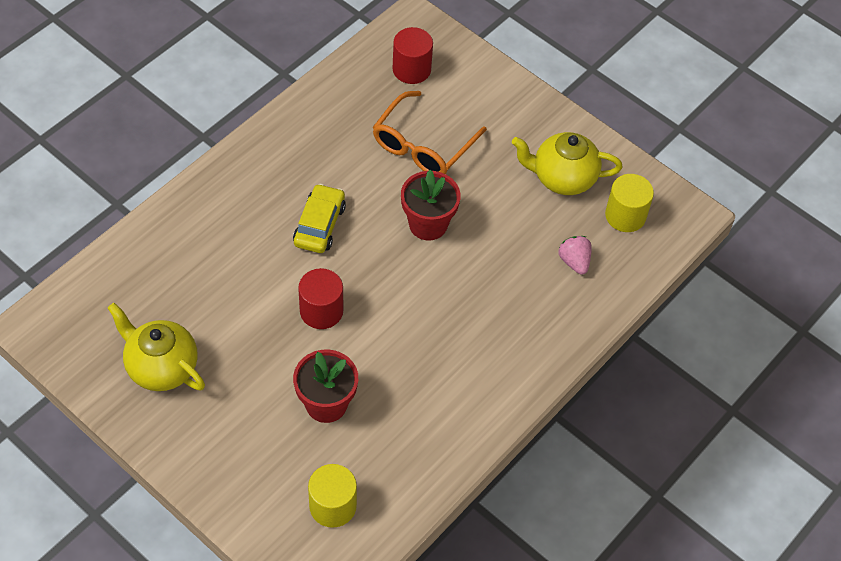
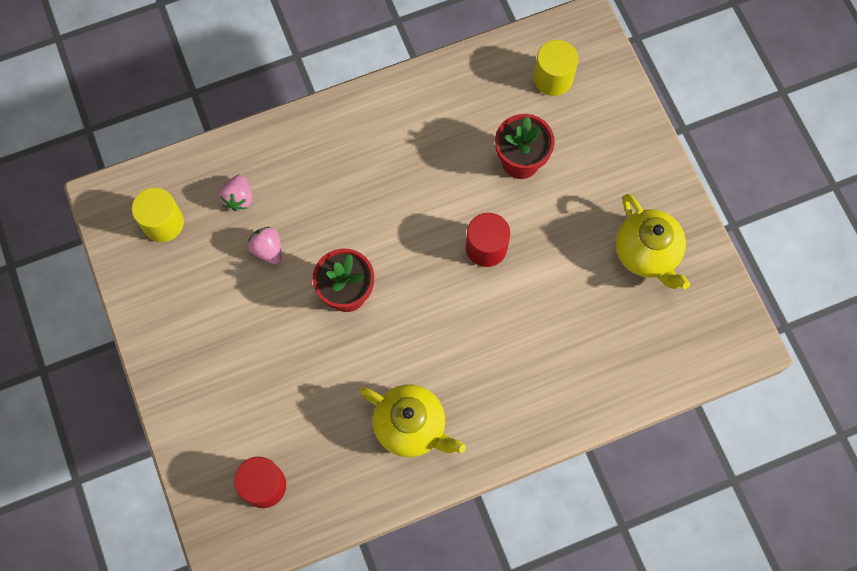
camera: 150 degrees left, 15 degrees up
yellow car [293,184,346,253] -> none
orange glasses [373,91,487,174] -> none
yellow teapot [512,132,622,195] -> yellow teapot moved to [359,385,466,457]
none -> pink strawberry [248,227,282,265]

